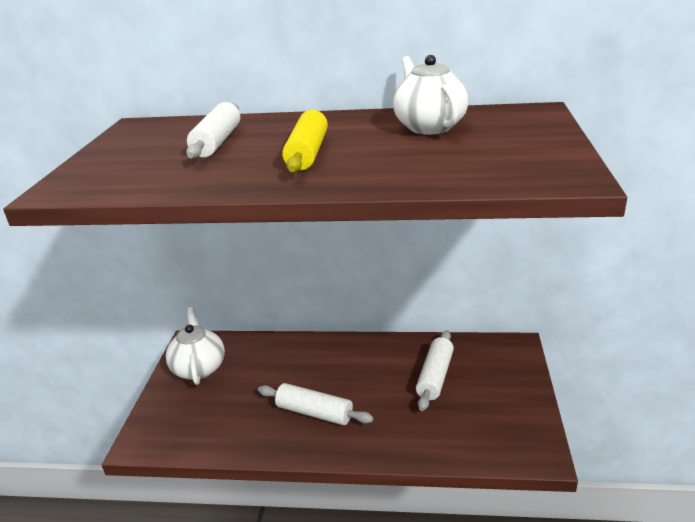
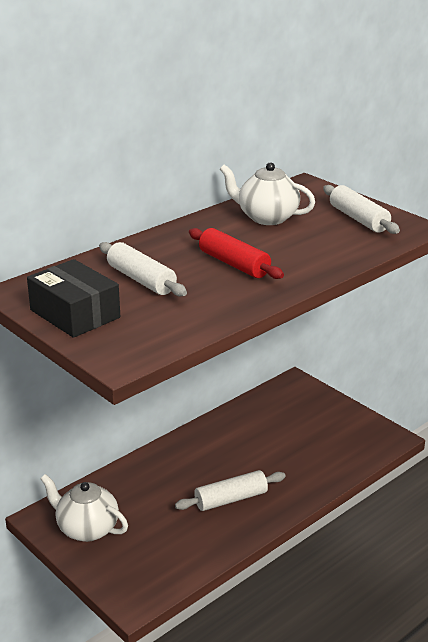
camera: 50 degrees left, 0 degrees up
yellow rolling pin [282,110,328,173] -> red rolling pin [189,228,284,279]
white rolling pin [416,330,454,411] -> white rolling pin moved to [323,185,400,234]
none -> black box [27,259,120,338]

